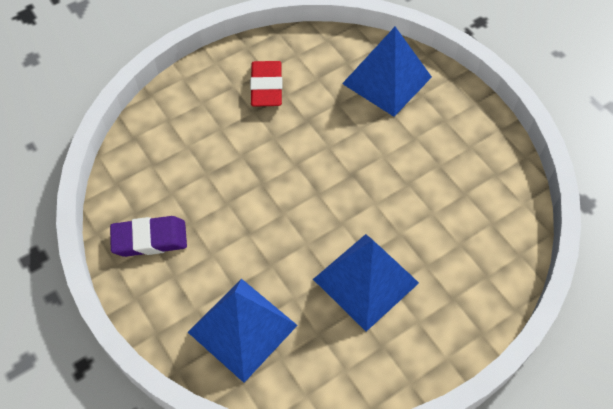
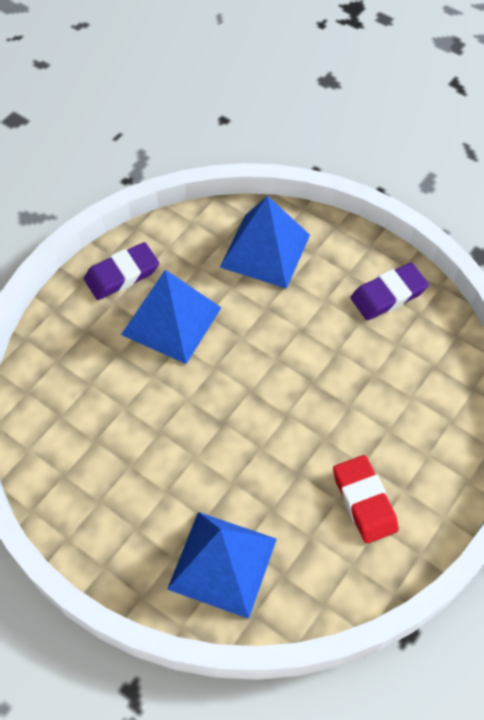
camera: 160 degrees right, 0 degrees up
none -> purple eraser [84,242,159,300]

